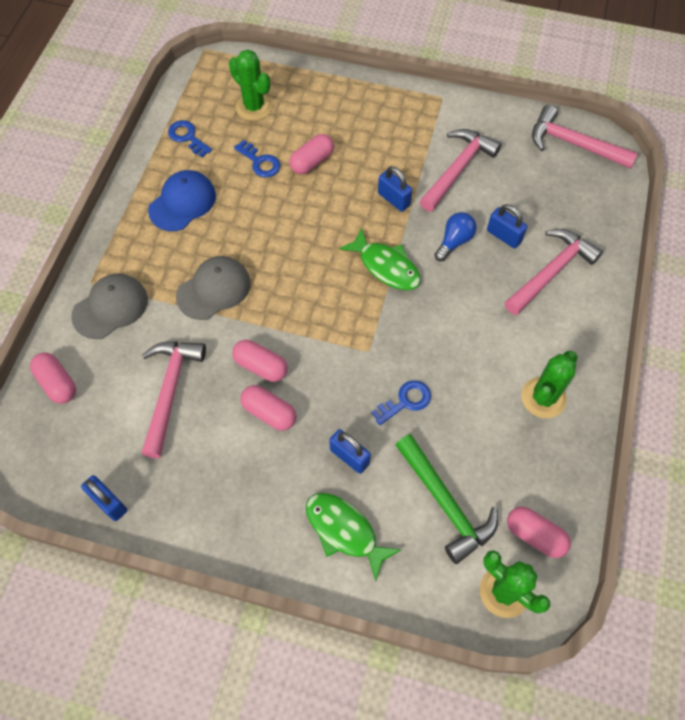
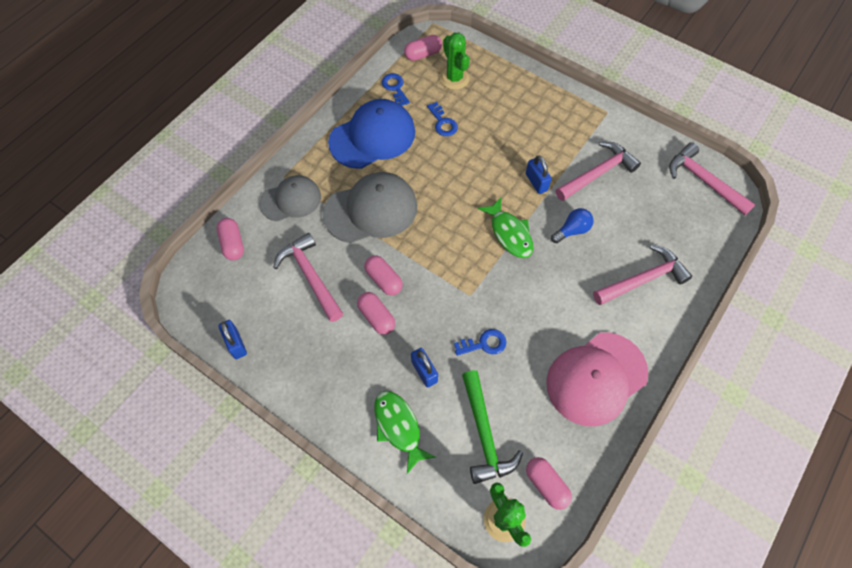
camera: 20 degrees right, 0 degrees up
pink hammer [141,341,206,458] -> pink hammer turned 60 degrees counterclockwise [273,233,343,322]
blue cap [148,170,216,231] -> blue cap [328,99,415,169], size x1.53
grey cap [176,256,251,320] -> grey cap [323,172,417,243], size x1.53
pink capsule [289,134,334,174] -> pink capsule moved to [404,35,442,61]
blue padlock [487,204,527,248] -> none
green cactus [521,351,578,418] -> pink cap [546,333,648,426]

